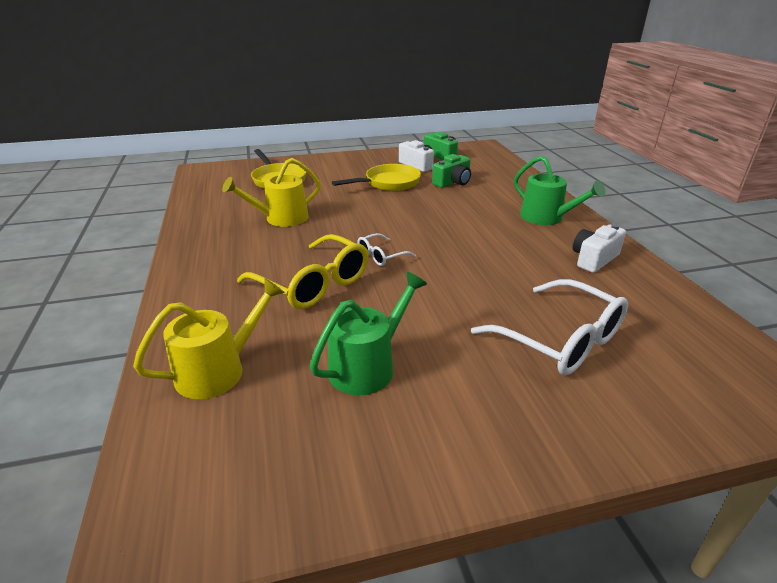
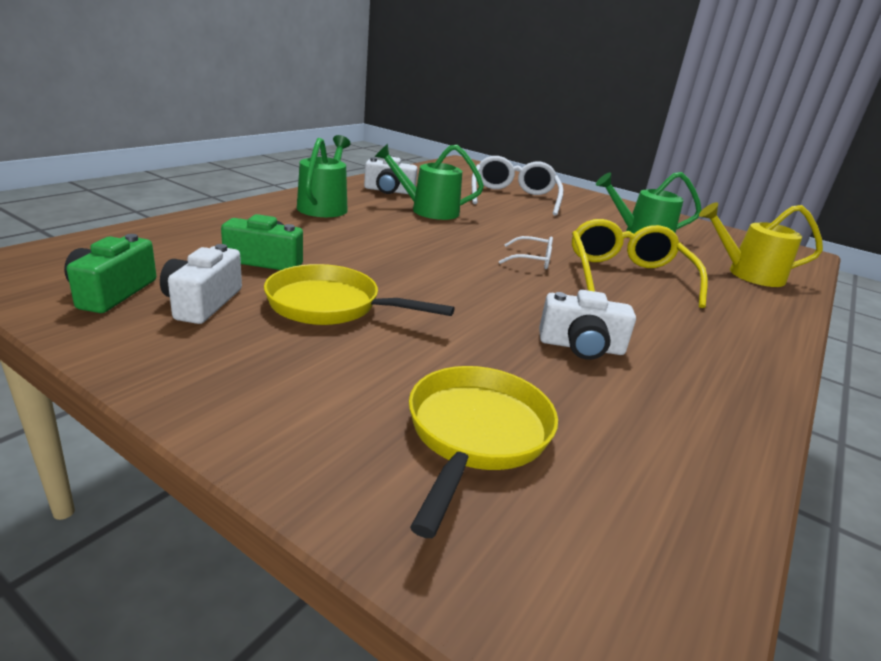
camera: 135 degrees left, 5 degrees down
yellow watering can [222,158,321,227] -> white camera [539,290,636,360]
none -> green watering can [375,144,484,220]

